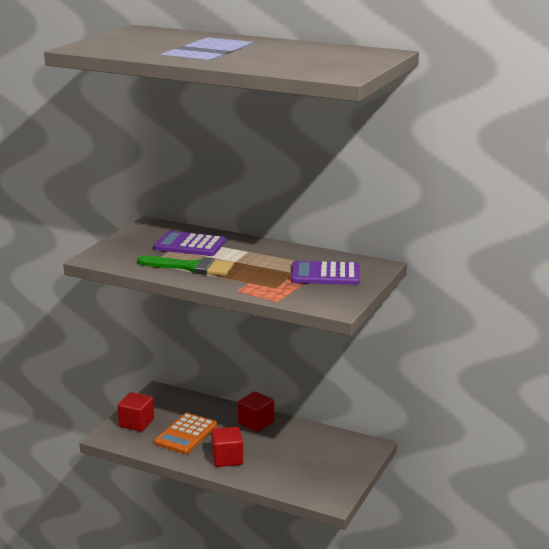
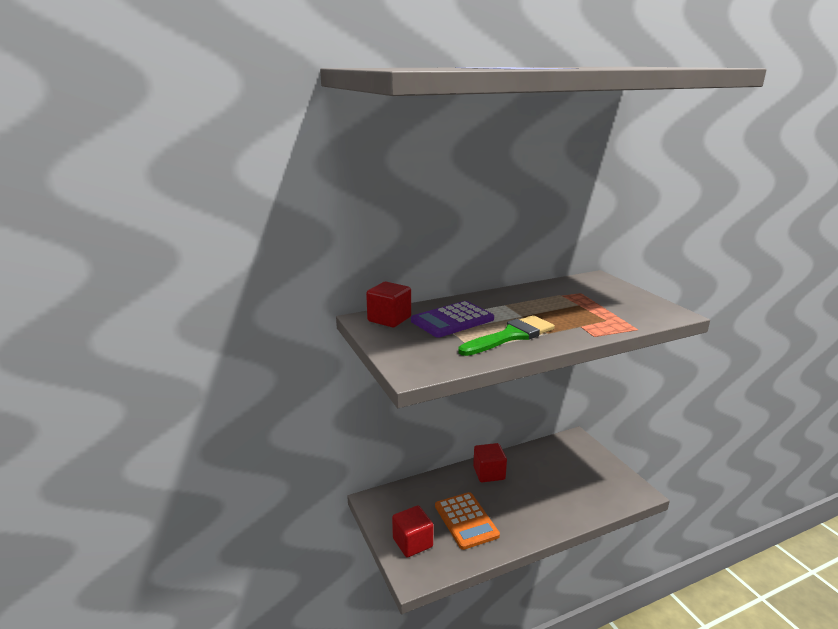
camera: 50 degrees left, 0 degrees up
red cube [211,427,243,467] -> red cube moved to [366,282,411,327]
purple calculator [291,261,360,285] -> none

